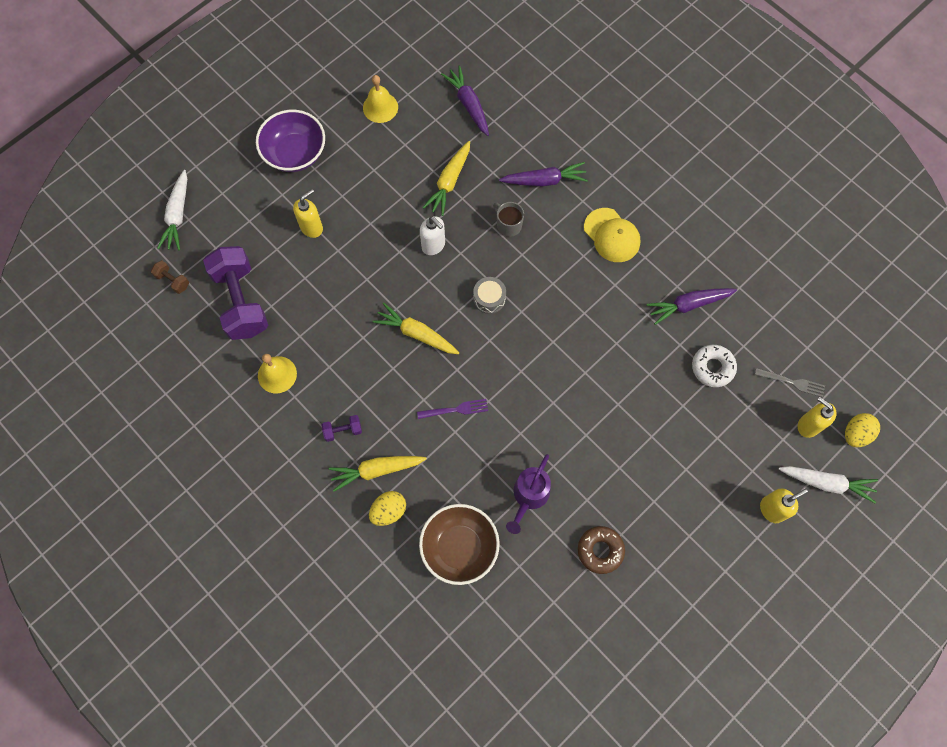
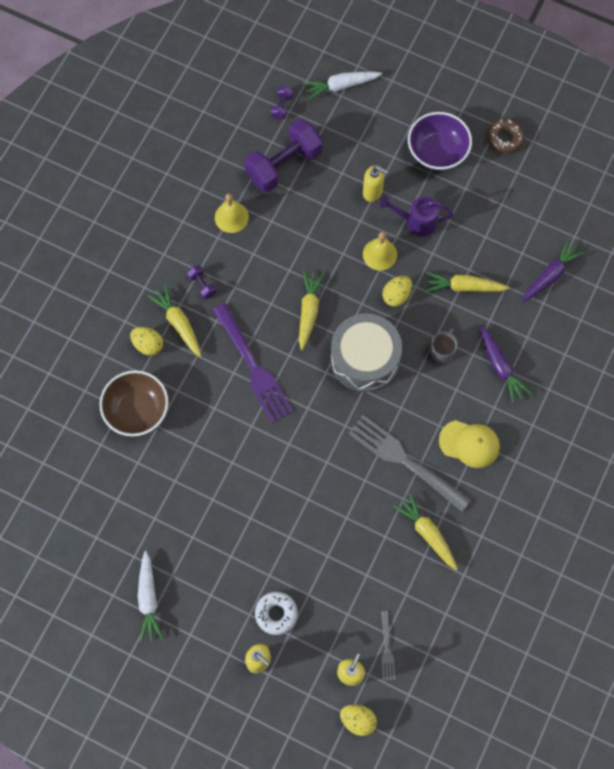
camera: 70 degrees right, 0 degrees up
brown dumbbell [151,260,189,294] -> purple dumbbell [271,86,293,120]
yellow bell [363,75,398,123] -> yellow bell moved to [363,232,397,271]
purple fork [417,399,488,419] -> purple fork [213,303,293,423], size x2.12
white soap dispenser [420,216,445,255] -> yellow egg [382,276,412,307]
grey drum [473,277,506,314] -> grey drum [330,314,402,392], size x2.29
purple watering can [506,454,551,534] -> purple watering can moved to [380,196,454,237]
brown donut [578,526,625,574] -> brown donut moved to [487,118,525,154]
yellow cap [584,208,640,262] -> yellow cap turned 105 degrees counterclockwise [439,420,500,468]
purple carrot [647,288,737,325] -> yellow carrot [393,493,458,570]
white donut [692,345,737,387] -> white donut moved to [255,592,298,635]
white carrot [779,466,878,503] -> white carrot moved to [138,551,163,642]
none -> grey fork [348,415,471,512]

